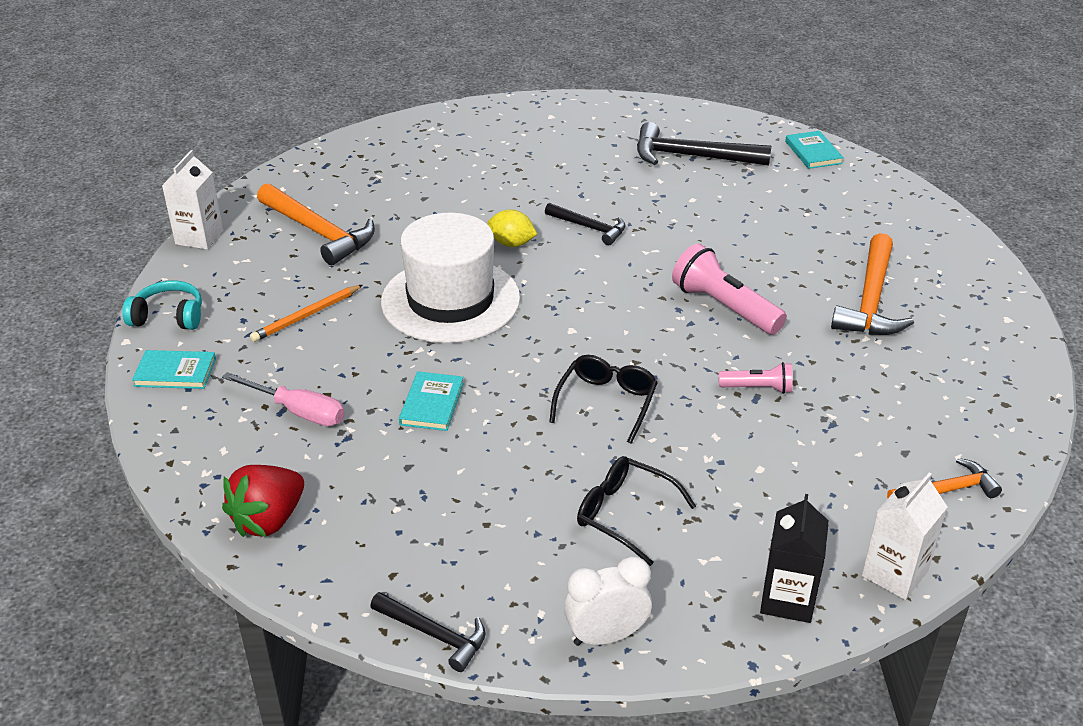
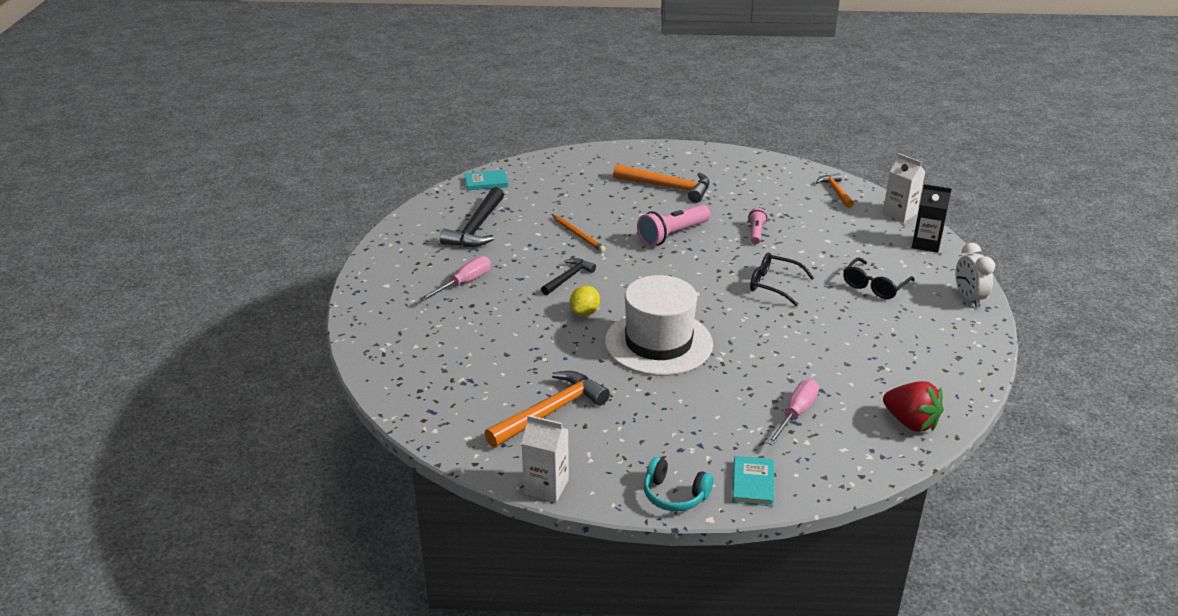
camera: 85 degrees left, 5 degrees down
turquoise headphones [122,280,202,330] -> turquoise headphones turned 75 degrees counterclockwise [644,457,714,512]
orange pencil [250,285,362,342] -> orange pencil moved to [552,214,606,252]
black hammer [370,592,486,672] -> none
turquoise book [399,371,464,431] -> none
none -> pink screwdriver [420,256,491,301]

